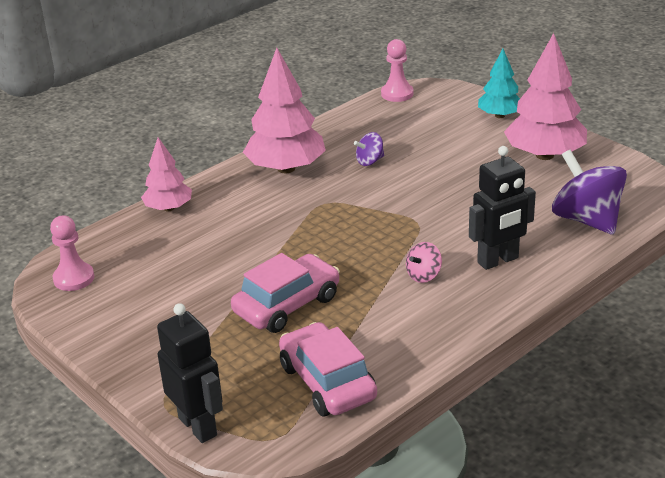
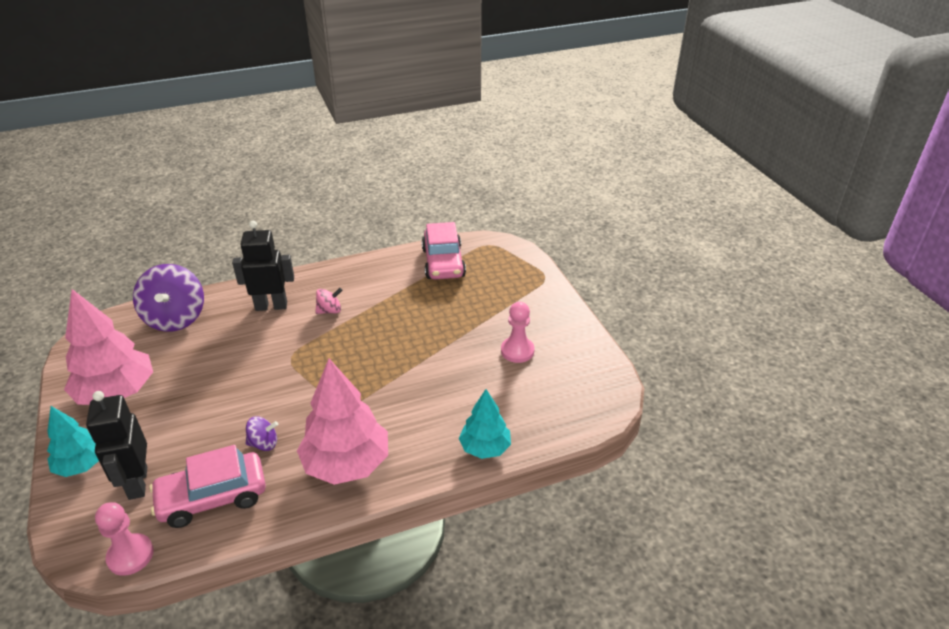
camera: 160 degrees left, 5 degrees up
pink pawn [50,215,94,291] -> pink pawn moved to [501,302,535,363]
pink tree [141,137,192,211] -> turquoise tree [459,389,511,459]
black robot [157,303,223,443] -> black robot moved to [86,391,147,500]
pink car [231,253,340,333] -> pink car moved to [150,445,266,528]

